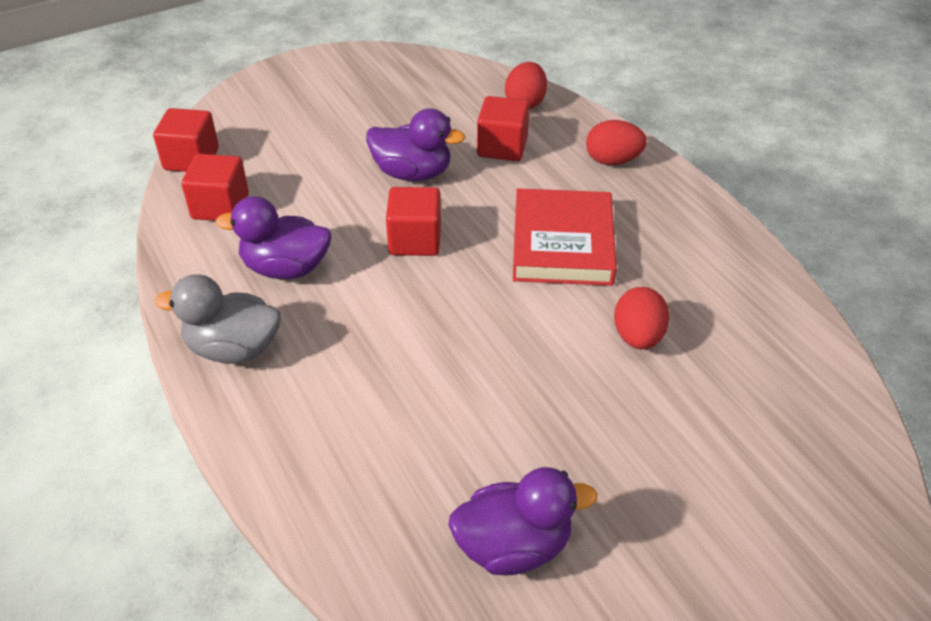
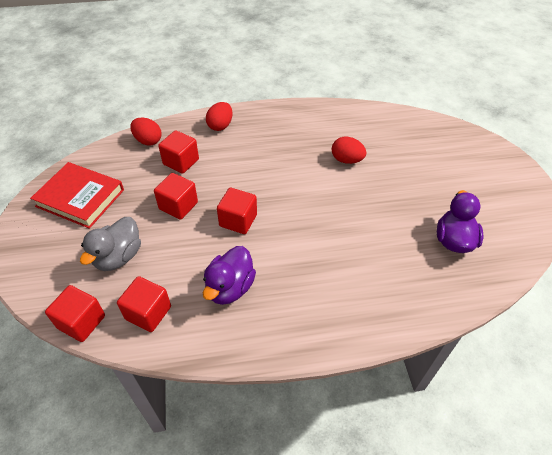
camera: 70 degrees left, 5 degrees up
grey duck [155,274,281,364] -> grey duck moved to [80,217,141,271]
purple duck [366,108,465,181] -> red cube [154,173,198,220]
red book [513,188,617,286] -> red book moved to [30,162,124,229]

